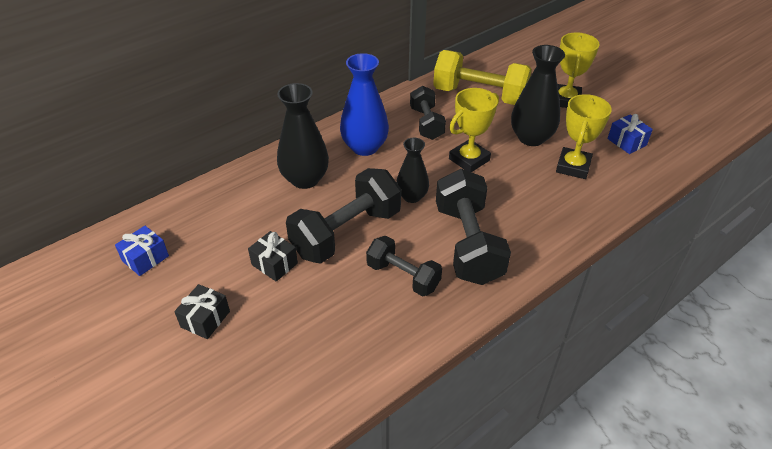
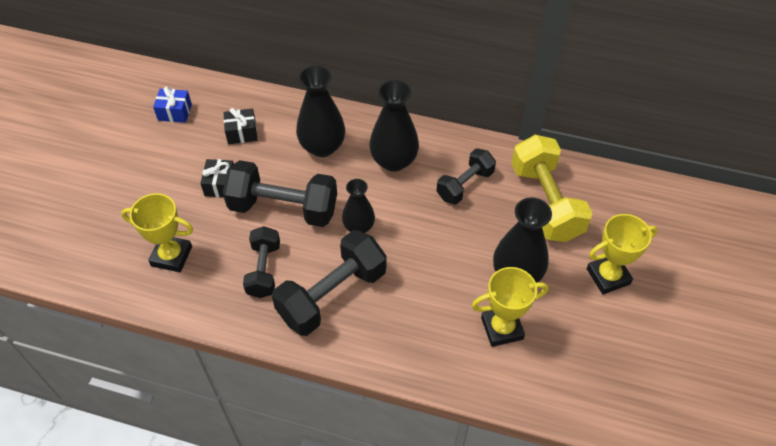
camera: 55 degrees right, 10 degrees up
black gift [174,284,230,339] -> black gift moved to [223,108,257,144]
blue vase [340,53,389,156] -> black vase [369,80,419,172]
yellow trophy [449,88,499,172] -> yellow trophy moved to [121,193,193,272]
blue gift [608,114,653,154] -> none

